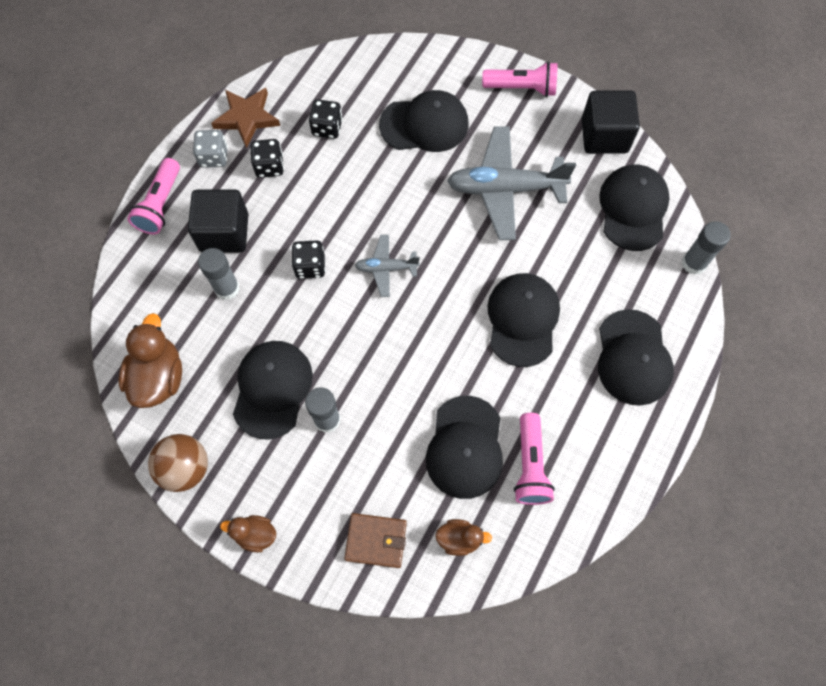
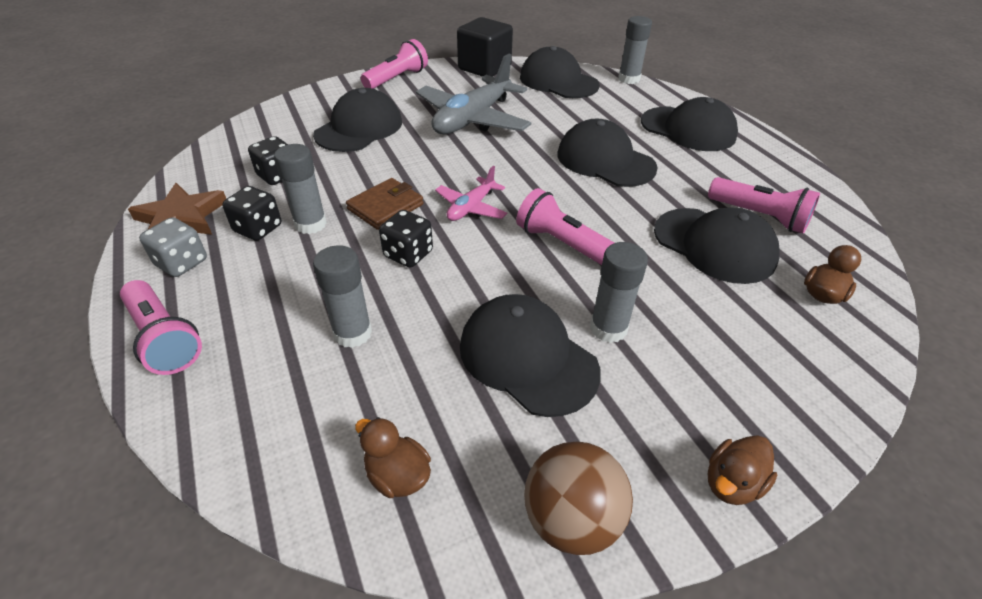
camera: 55 degrees left, 25 degrees down
brown duck [118,313,182,408] -> brown duck [355,417,431,498], size x0.56
black cube [188,189,248,253] -> none
brown wallet [344,513,407,568] -> brown wallet moved to [346,178,424,230]
grey plane [355,235,420,297] -> pink plane [435,166,507,221]
none -> grey glue stick [274,144,327,234]
none -> pink flashlight [516,188,614,265]

